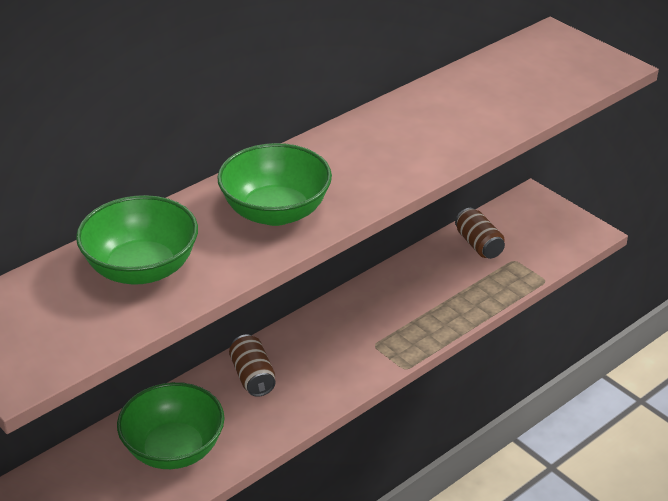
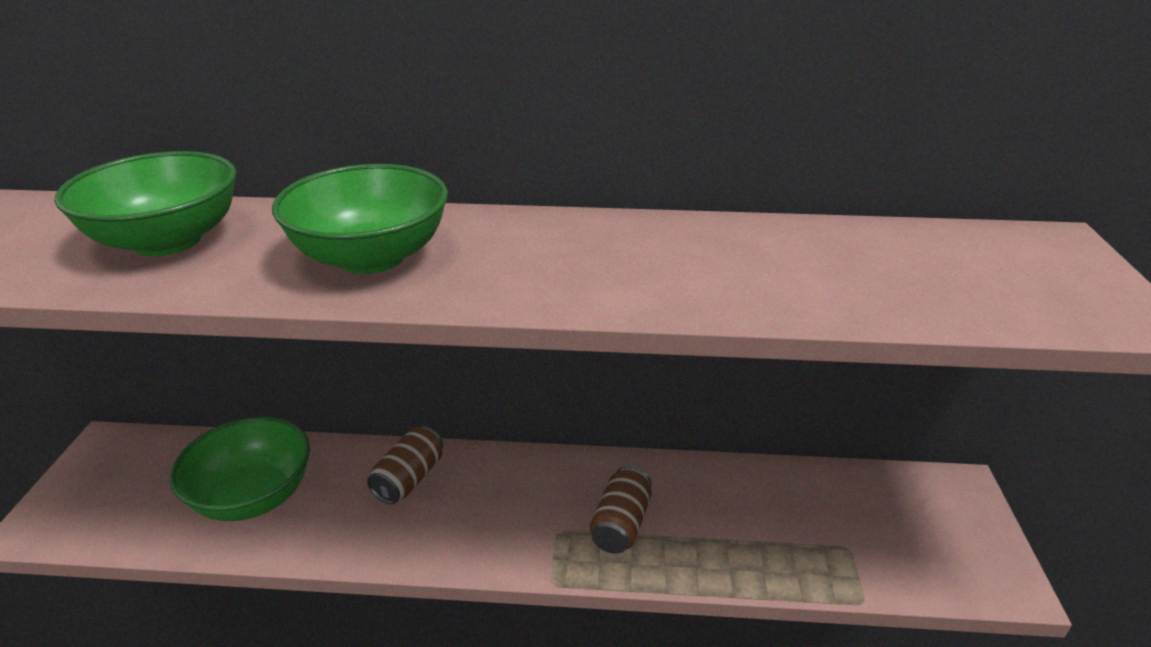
camera: 45 degrees right, 5 degrees down
brown can [455,208,505,259] -> brown can moved to [590,466,652,554]

